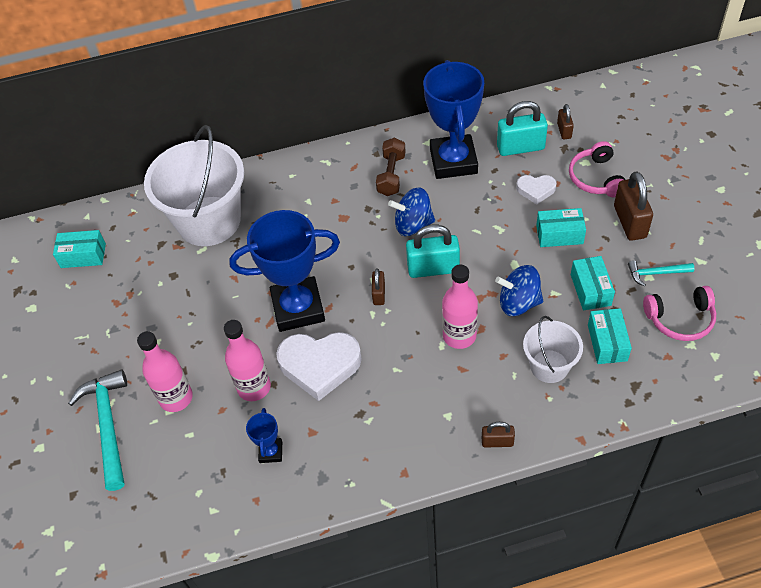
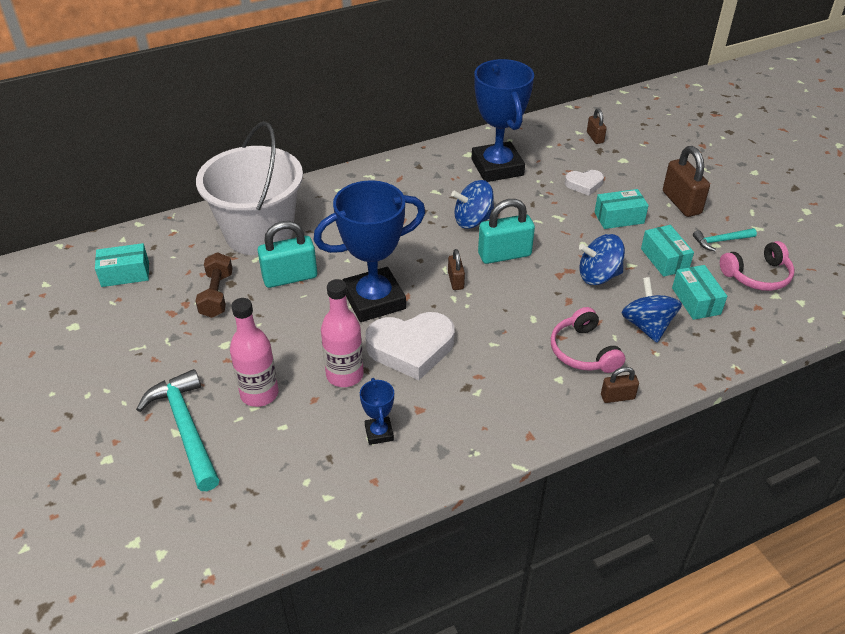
camera: 15 degrees left, 10 degrees down
brown dumbbell [376,138,406,196] -> brown dumbbell moved to [195,252,233,318]
pink bottle [442,264,478,349] -> none
turquoise padlock [497,101,548,156] -> turquoise padlock moved to [258,221,317,288]
white bucket [523,316,583,383] -> blue spinning top [621,277,682,343]
pink headphones [569,141,625,197] -> pink headphones moved to [551,307,625,373]

